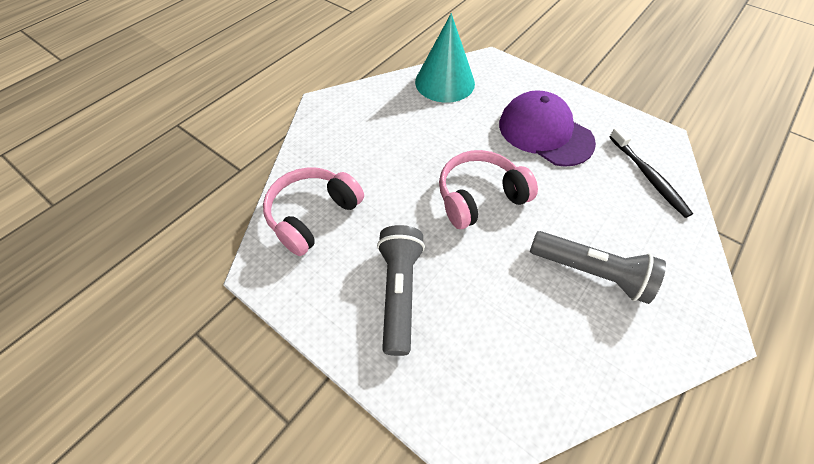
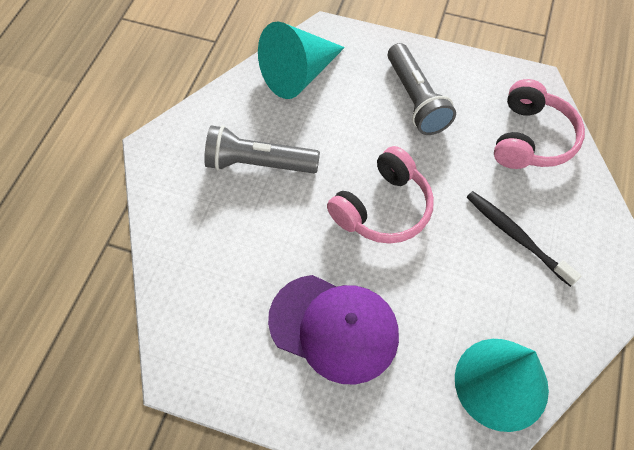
camera: 160 degrees right, 5 degrees up
black toothbrush [609,127,693,218] -> black toothbrush moved to [466,191,582,287]
none -> turquoise cone [258,22,345,99]

